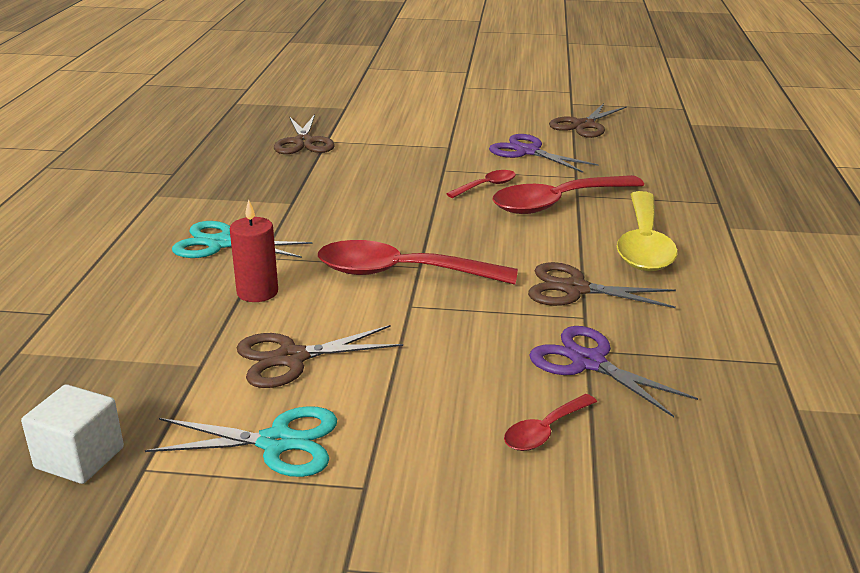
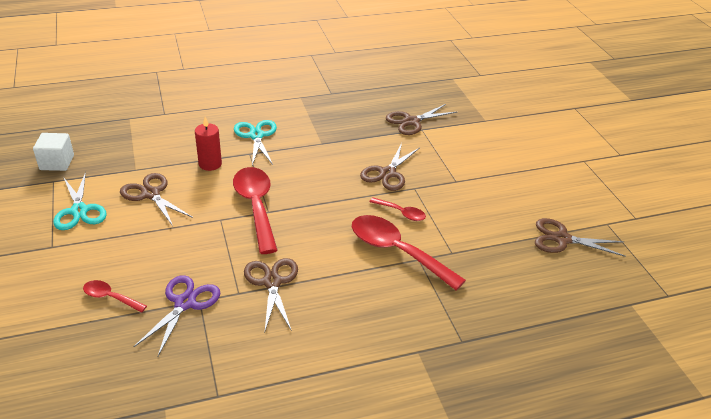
camera: 65 degrees right, 10 degrees up
purple scissors [489,134,599,173] -> none
yellow spoon [617,191,678,271] -> none
none -> brown scissors [360,143,419,191]

